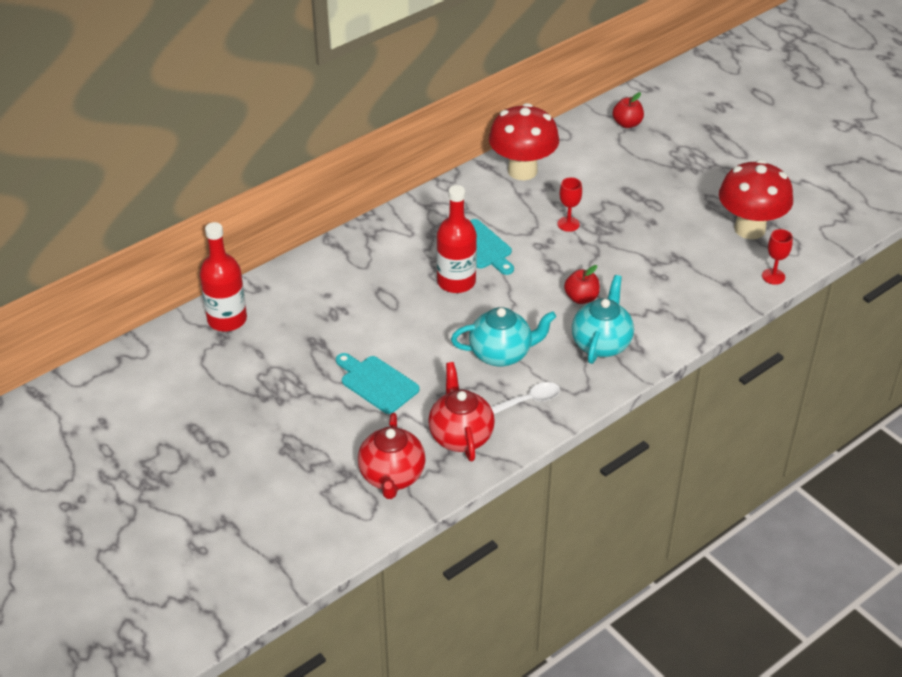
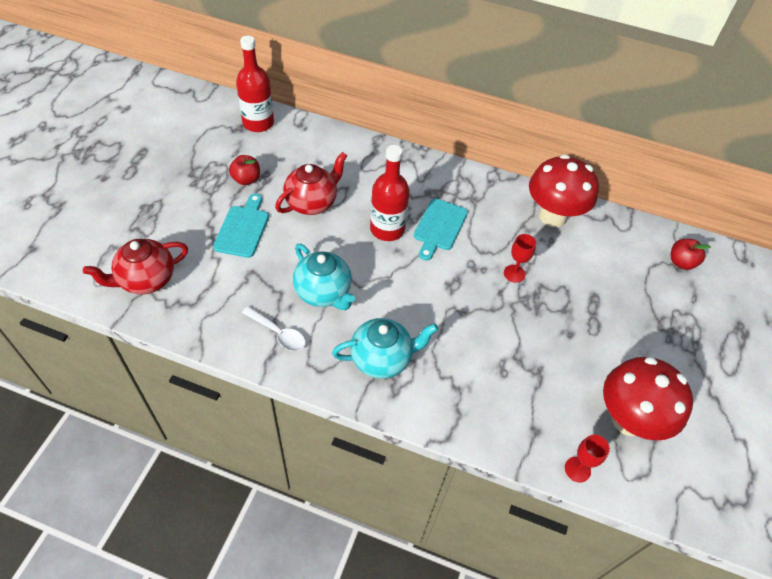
camera: 55 degrees right, 10 degrees up
red teapot [428,362,495,461] -> red teapot moved to [275,152,347,215]
red apple [564,265,600,304] -> red apple moved to [229,155,260,185]

